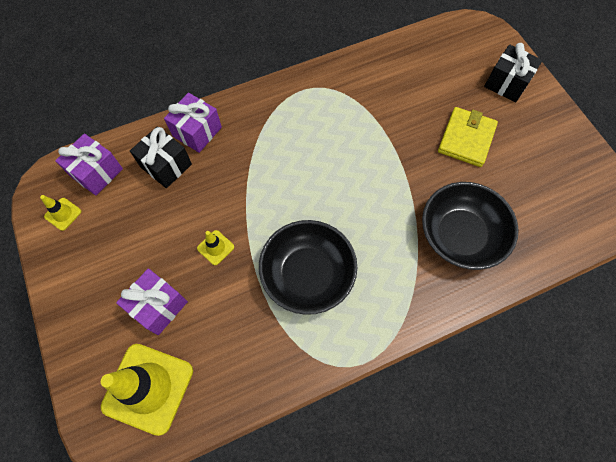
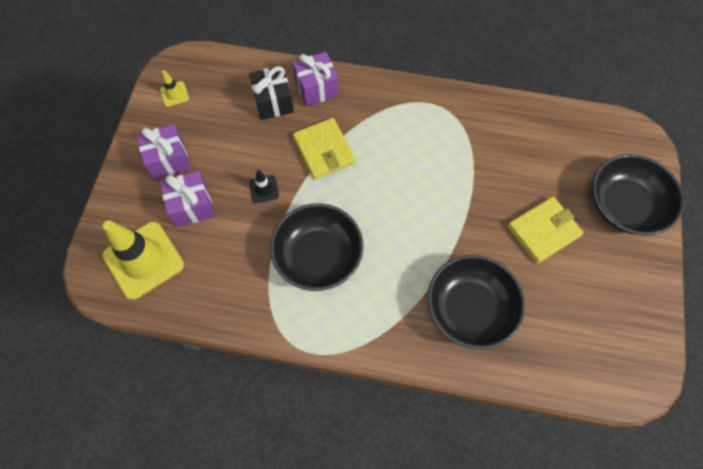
camera: 35 degrees right, 0 degrees up
purple gift [55,134,123,195] -> purple gift moved to [137,124,191,180]
yellow traffic cone [197,230,234,265] -> black traffic cone [249,170,279,203]
black gift [484,43,543,102] -> black bowl [592,154,684,236]
none -> yellow wallet [293,118,355,179]

